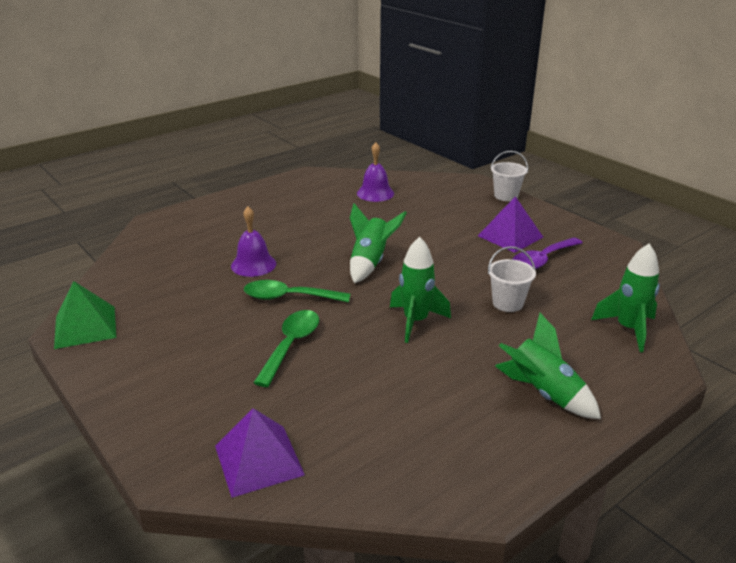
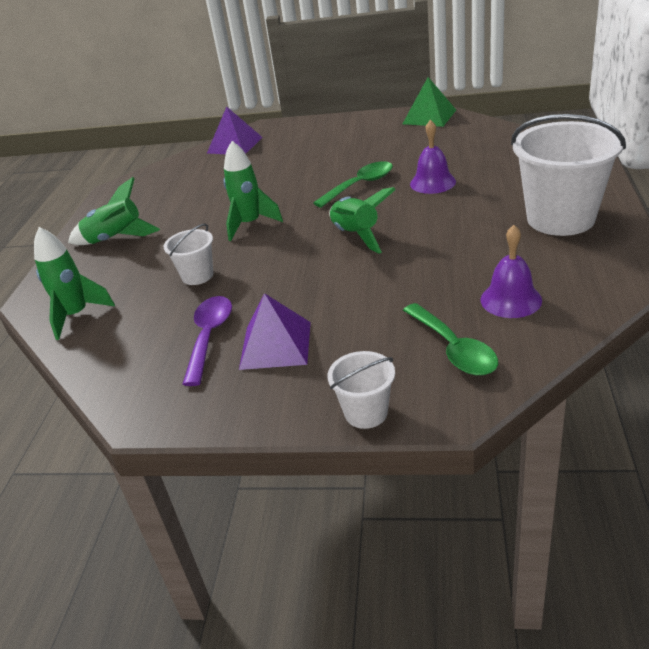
camera: 140 degrees right, 5 degrees up
green spoon [253,310,319,387] -> green spoon moved to [403,303,498,376]
none -> white bucket [511,114,626,236]

